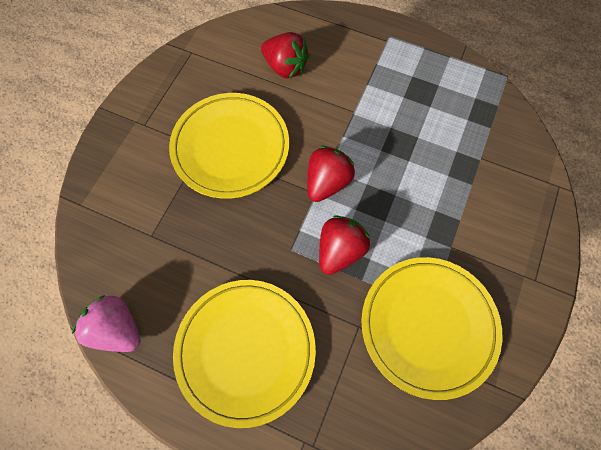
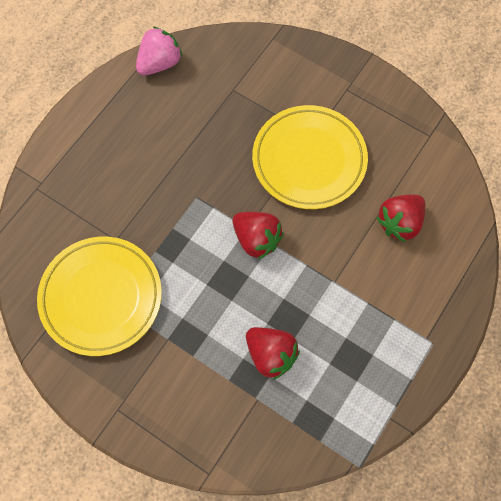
camera: 100 degrees right, 0 degrees up
yellow plate [173,280,316,428] -> none
red strawberry [319,215,370,275] -> red strawberry moved to [246,327,300,380]

